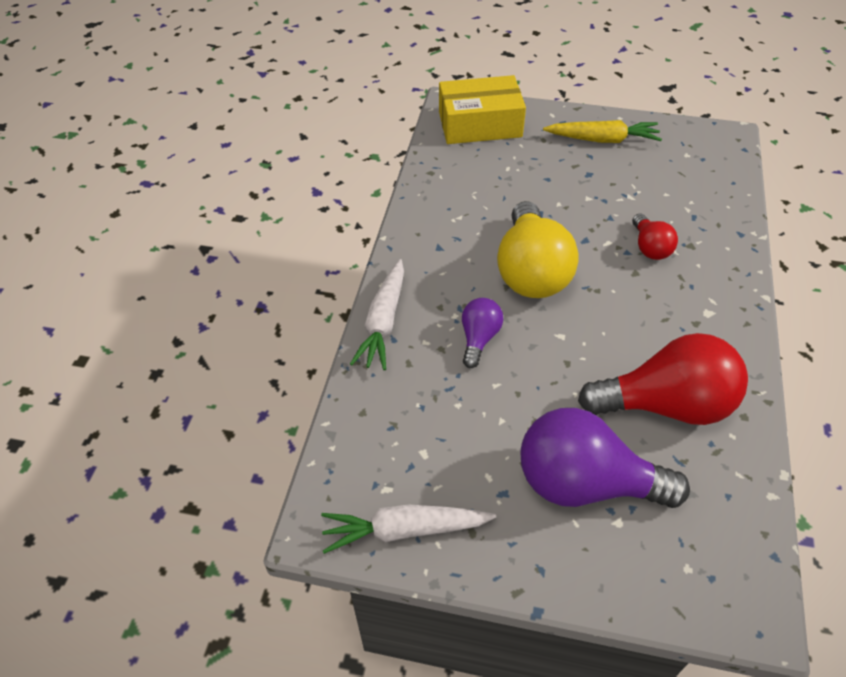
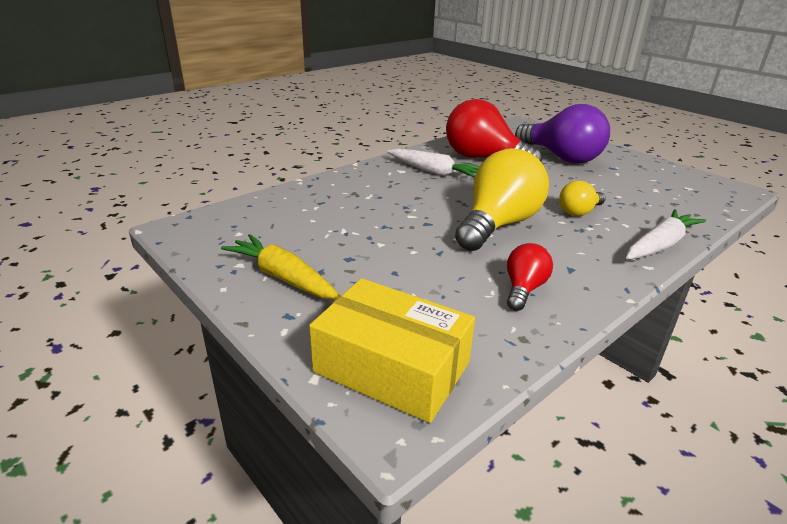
camera: 145 degrees left, 20 degrees down
white carrot [321,504,496,554] -> white carrot moved to [387,149,479,178]
purple light bulb [462,298,503,368] -> yellow light bulb [559,181,606,216]
red light bulb [632,214,678,260] -> red light bulb moved to [507,243,553,311]

